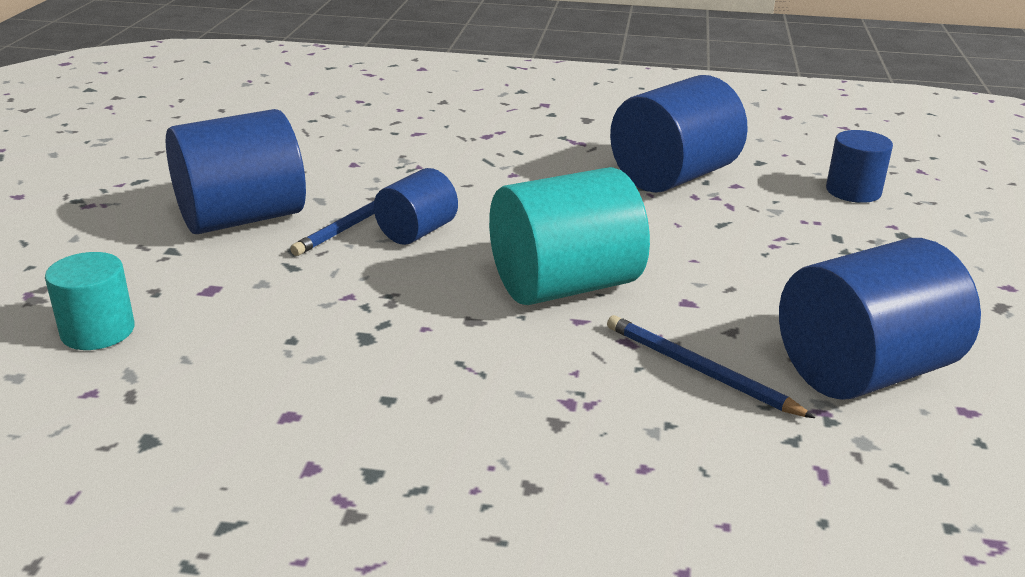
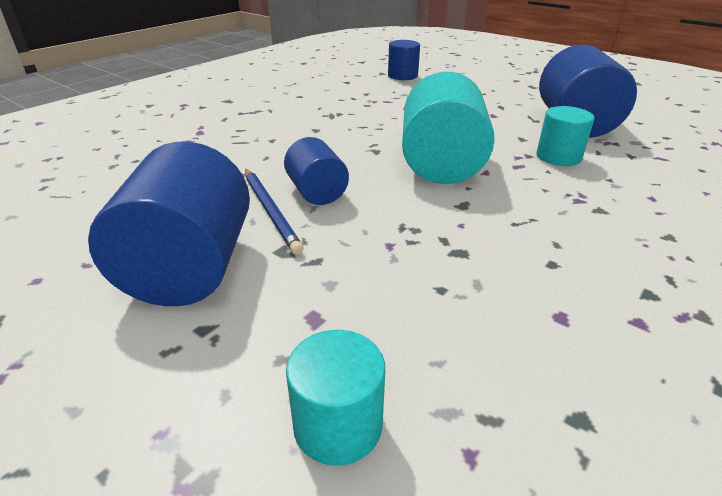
camera: 60 degrees left, 5 degrees up
blue pencil [607,315,815,418] -> turquoise cylinder [536,106,594,166]
blue cylinder [610,75,748,193] -> none

